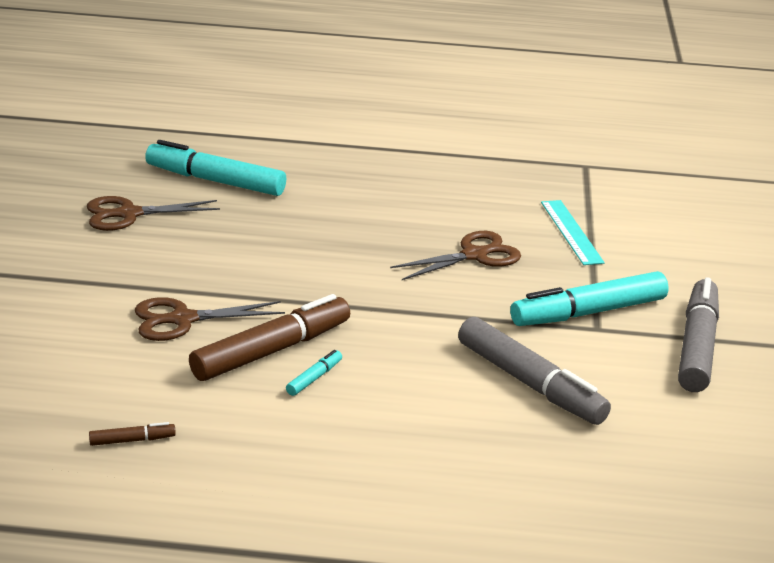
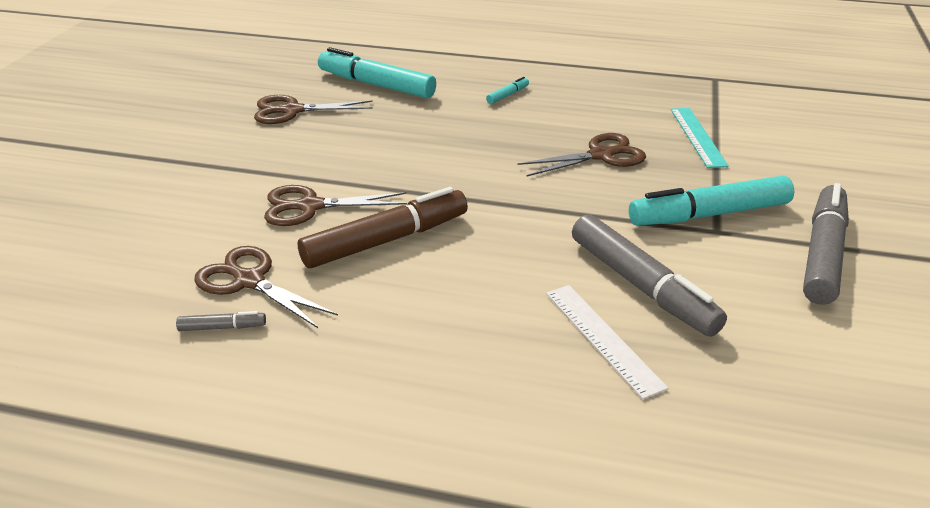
camera: 10 degrees right, 5 degrees up
brown marker [89,422,176,446] -> grey marker [176,311,266,331]
turquoise marker [286,350,342,396] -> turquoise marker moved to [486,77,529,104]
none -> brown scissors [194,246,338,328]
none -> white ruler [546,285,668,399]

